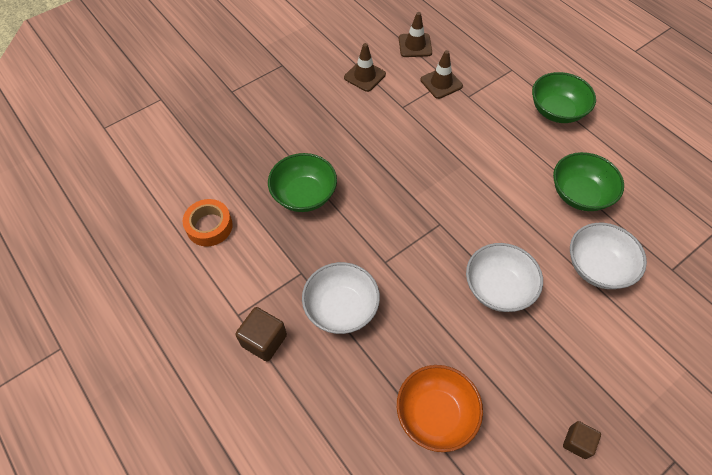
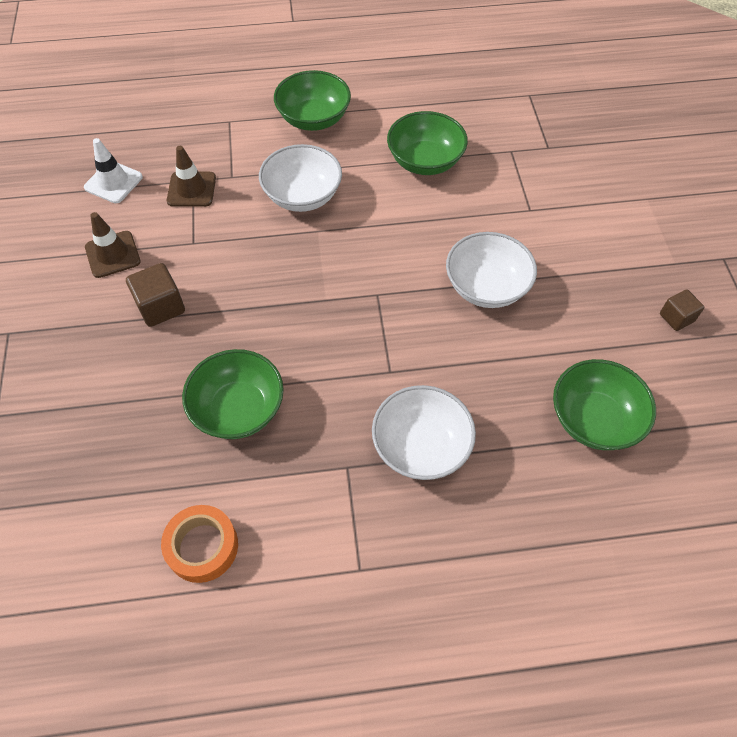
camera: 60 degrees left, 0 degrees up
brown cube [235,307,287,362] -> brown cube moved to [126,263,185,327]
orange bowl [397,365,483,452] -> green bowl [553,359,656,450]
brown traffic cone [399,12,432,57] -> white traffic cone [84,138,143,203]
white bowl [570,223,647,289] -> white bowl moved to [259,144,342,212]

